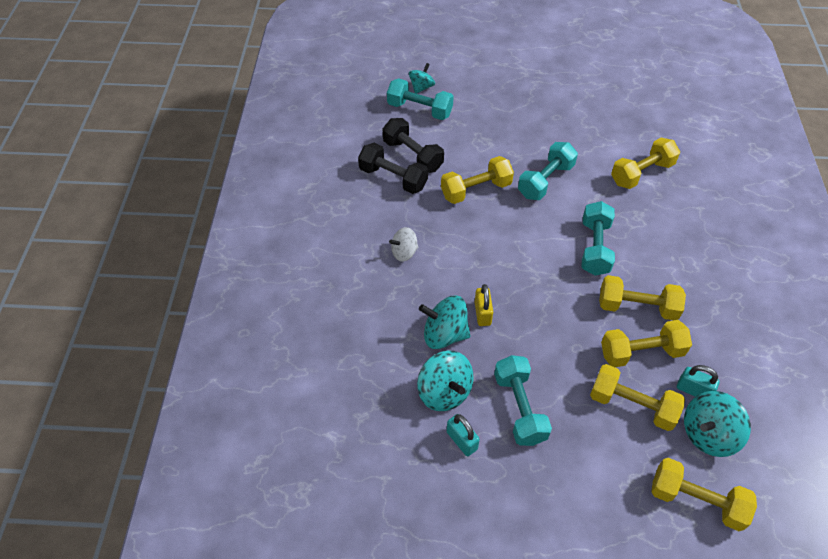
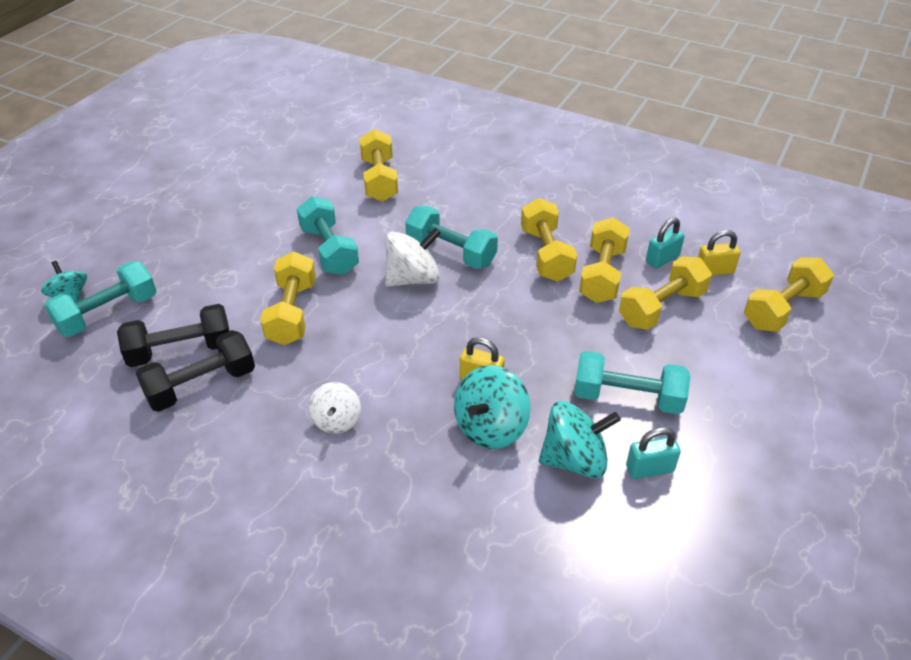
camera: 65 degrees left, 10 degrees down
yellow dumbbell [599,275,686,320] -> yellow dumbbell turned 45 degrees counterclockwise [521,198,577,282]
turquoise spinning top [684,391,751,457] -> yellow padlock [698,230,740,275]
none -> white spinning top [385,227,441,287]

